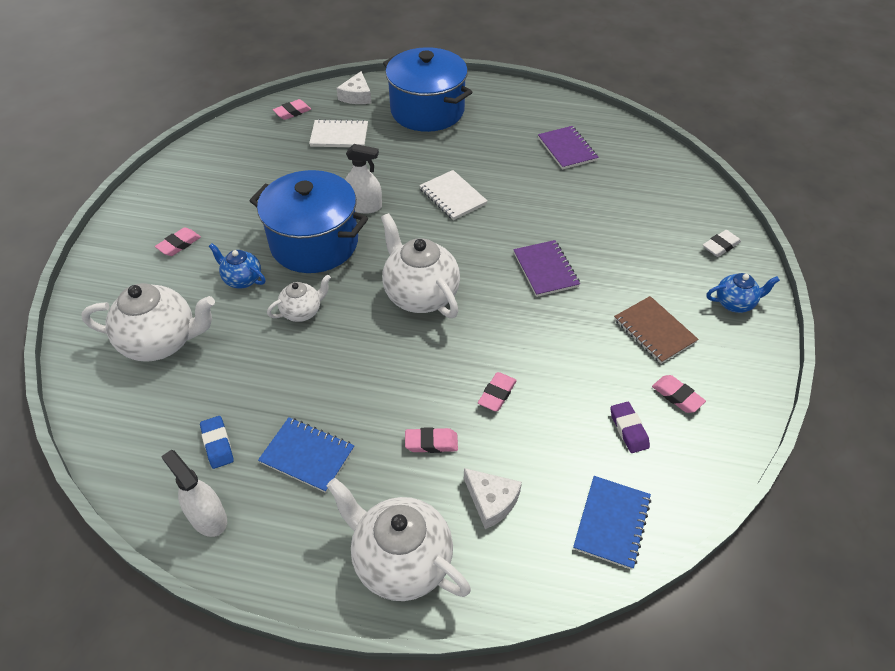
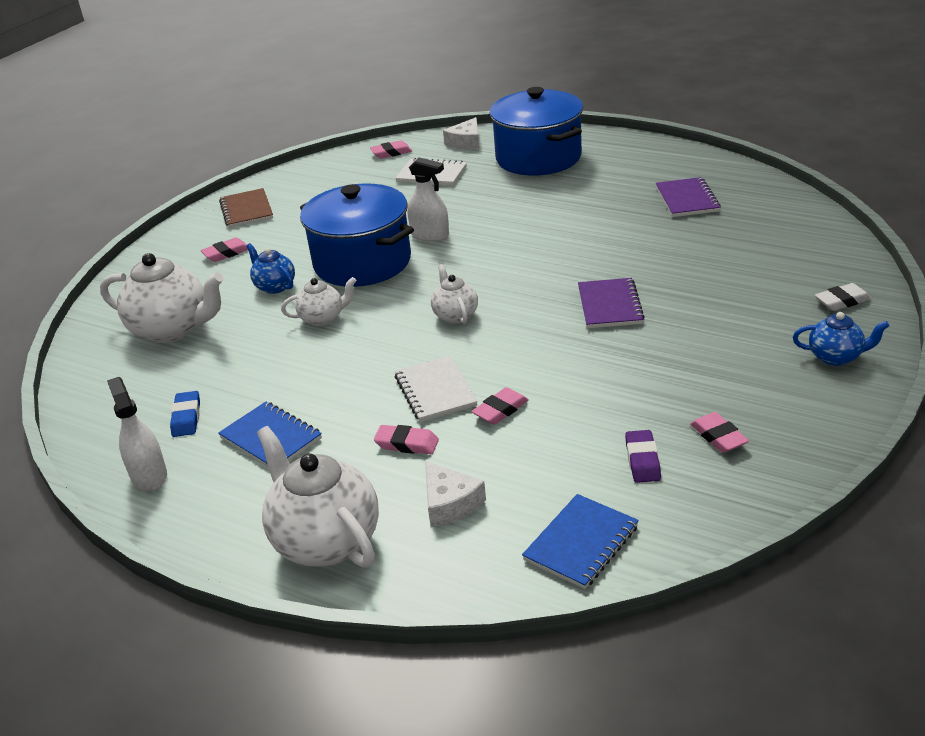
camera: 20 degrees right, 15 degrees down
white teapot [381,213,460,318] -> white teapot [431,264,478,324], size x0.54
white notebook [419,170,487,220] -> white notebook moved to [395,356,478,422]
brown notebook [614,296,699,364] -> brown notebook moved to [219,188,273,228]

